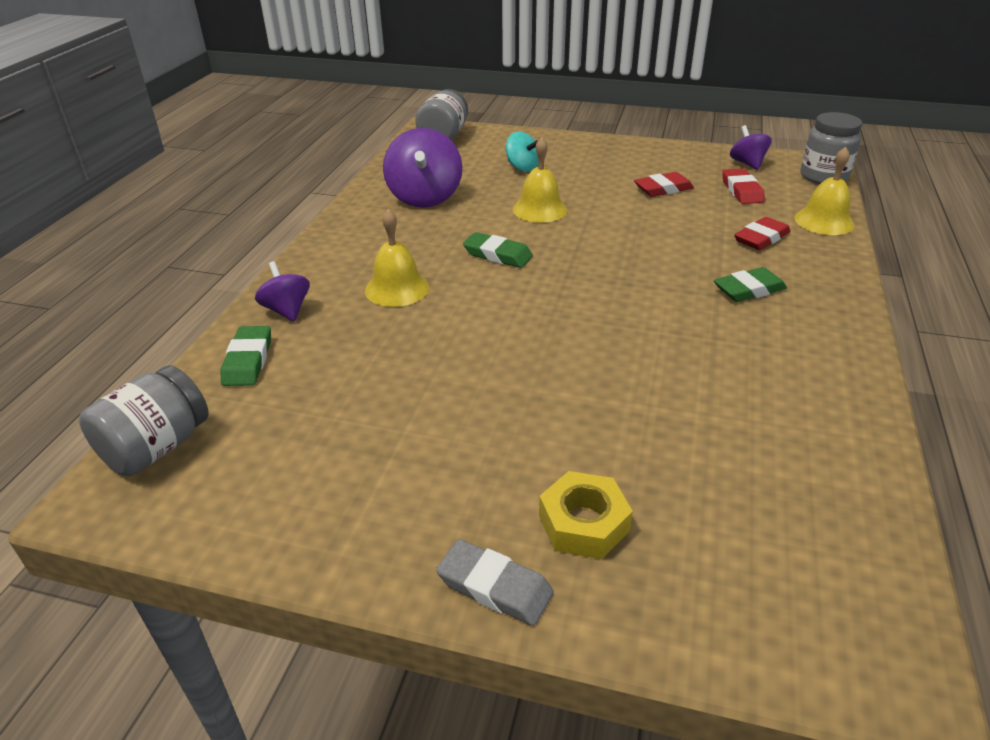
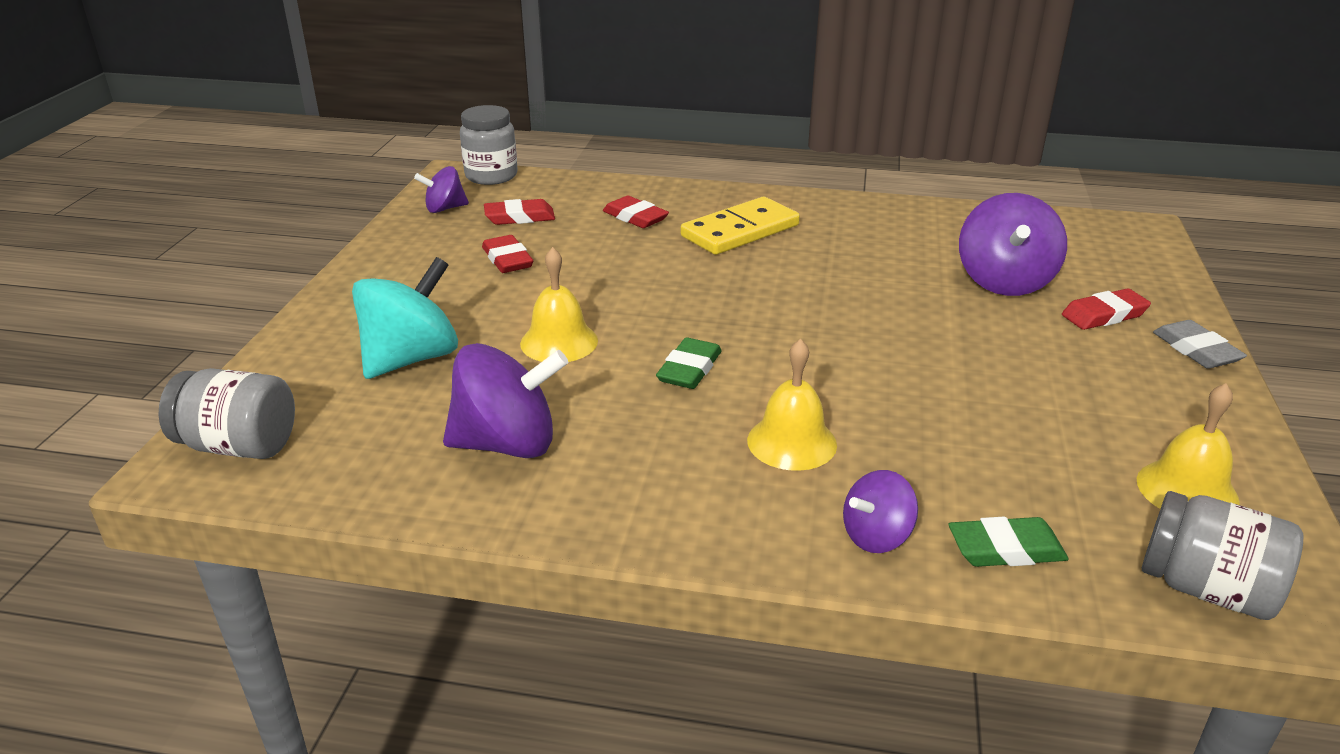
camera: 95 degrees left, 5 degrees down
grey eraser [436,539,554,626] -> grey eraser turned 45 degrees counterclockwise [1153,320,1247,369]
turquoise spinning top [506,132,538,172] -> turquoise spinning top [352,257,458,379], size x1.77
yellow nut [539,471,633,559] -> red eraser [1062,288,1151,330]
green eraser [714,267,787,302] -> yellow domino [681,197,800,255]
yellow bell [794,147,855,235] -> yellow bell moved to [1137,383,1240,509]
none -> purple spinning top [959,193,1067,296]

